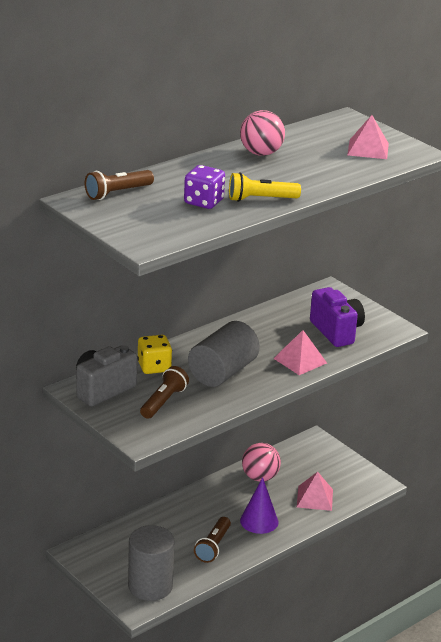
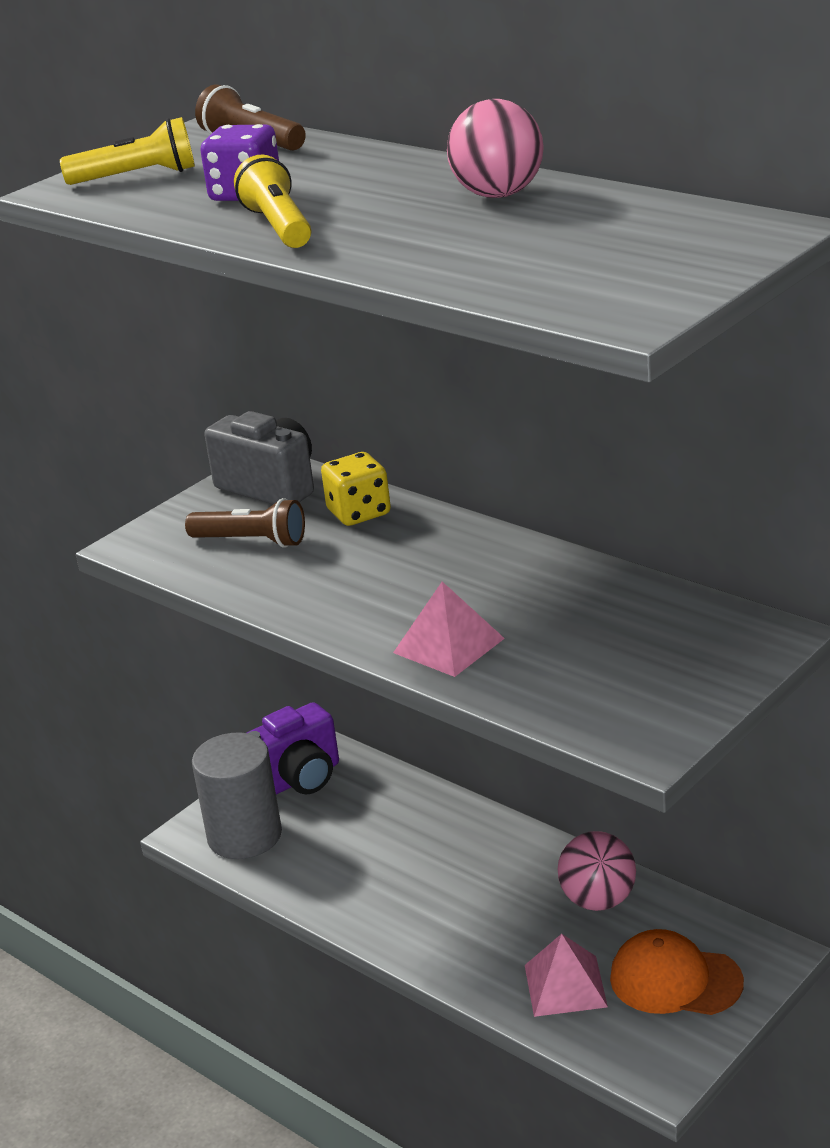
camera: 85 degrees right, 0 degrees up
grey cylinder [188,321,260,387] -> none
brown flashlight [194,517,231,563] -> none
purple cone [240,477,278,534] -> none
purple camera [310,287,365,347] -> purple camera moved to [247,702,339,795]
pink pyramid [347,115,389,159] -> none
none -> yellow flashlight [60,117,195,185]
none -> orange cap [610,929,744,1015]

